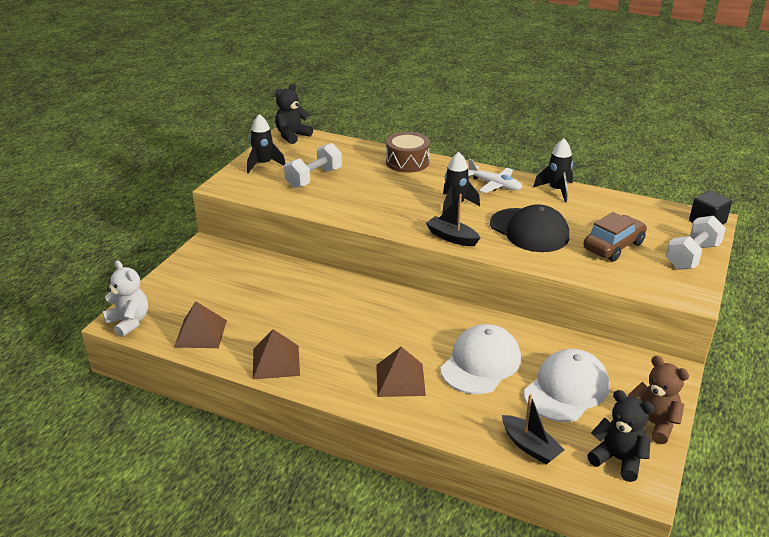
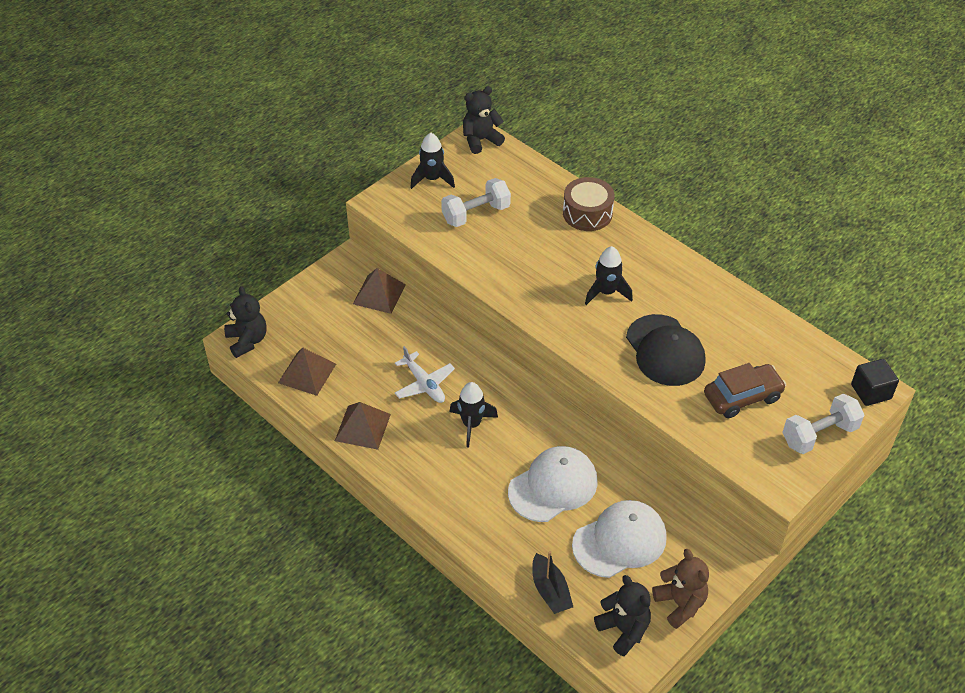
camera: 20 degrees right, 15 degrees up
white teddy bear [103,261,148,337] -> black teddy bear [224,286,267,358]
brown pyramid [376,347,426,397] -> brown pyramid moved to [353,268,406,314]
black boat [426,194,480,246] -> none
white plane [468,159,522,193] -> white plane moved to [395,346,455,403]
black rocket [533,139,573,202] -> black rocket moved to [449,382,498,448]

